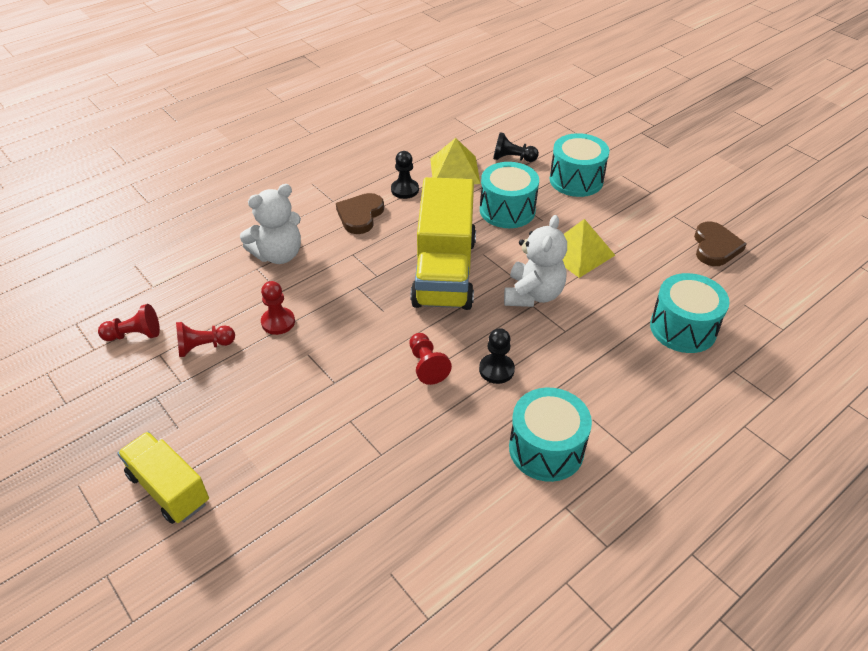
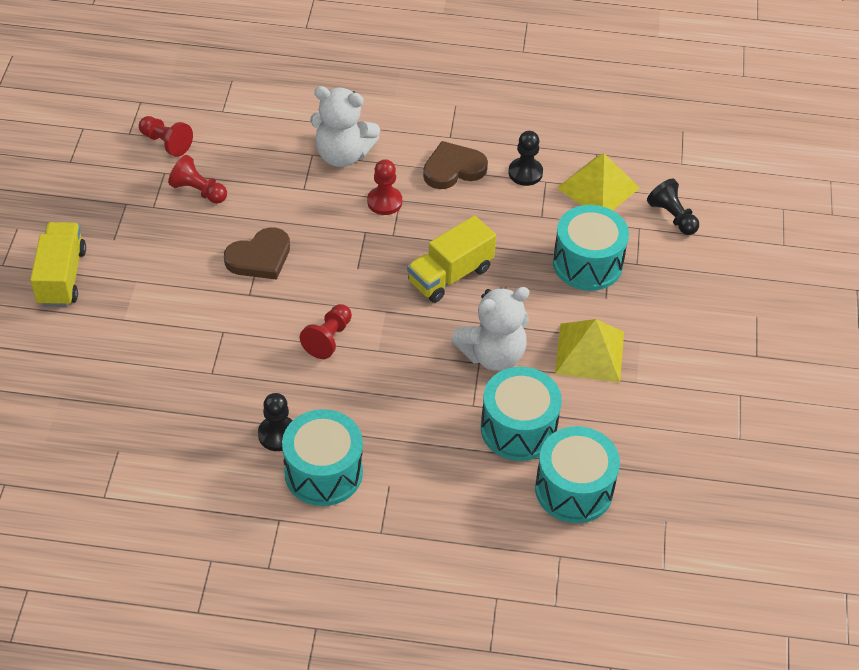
camera: 45 degrees right, 5 degrees up
red pawn [261,281,295,335] -> red pawn moved to [367,159,402,215]
yellow truck [410,177,476,310] -> yellow truck [407,215,496,303], size x0.58
black pawn [479,328,515,384] -> black pawn moved to [258,393,293,451]
turquoise drum [550,133,609,197] -> turquoise drum moved to [481,367,562,461]
brown heart [694,222,746,266] -> brown heart moved to [224,227,290,280]

